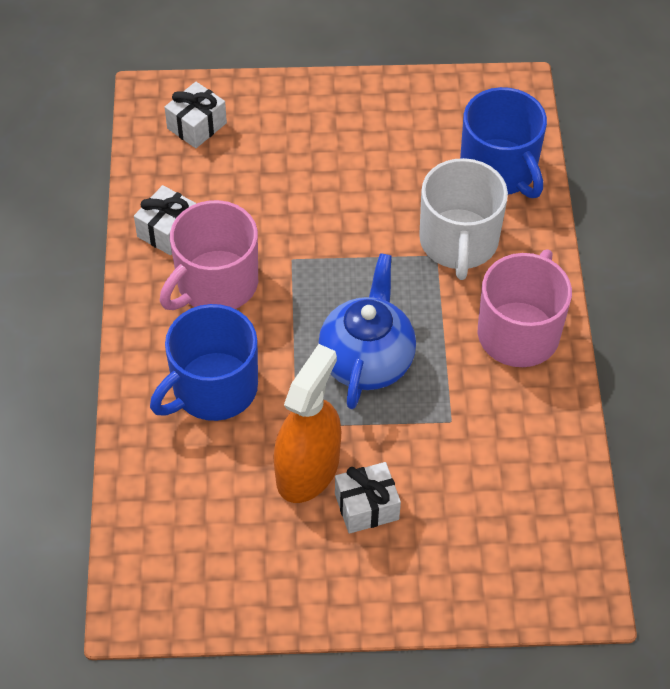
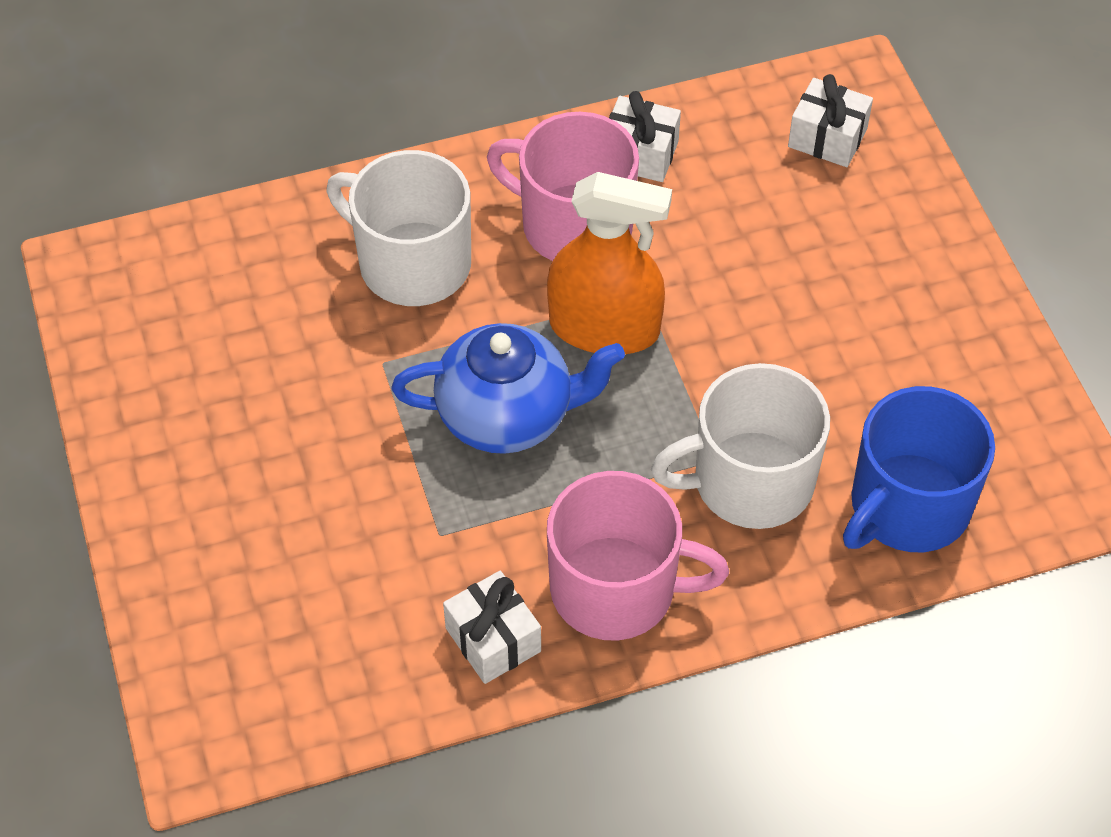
camera: 75 degrees right, 0 degrees up
blue mug [150,304,258,421] -> white mug [327,150,471,306]
orange spray bottle [274,344,341,503] -> orange spray bottle moved to [547,172,672,354]
white gift [335,462,401,534] -> white gift moved to [443,571,541,684]

